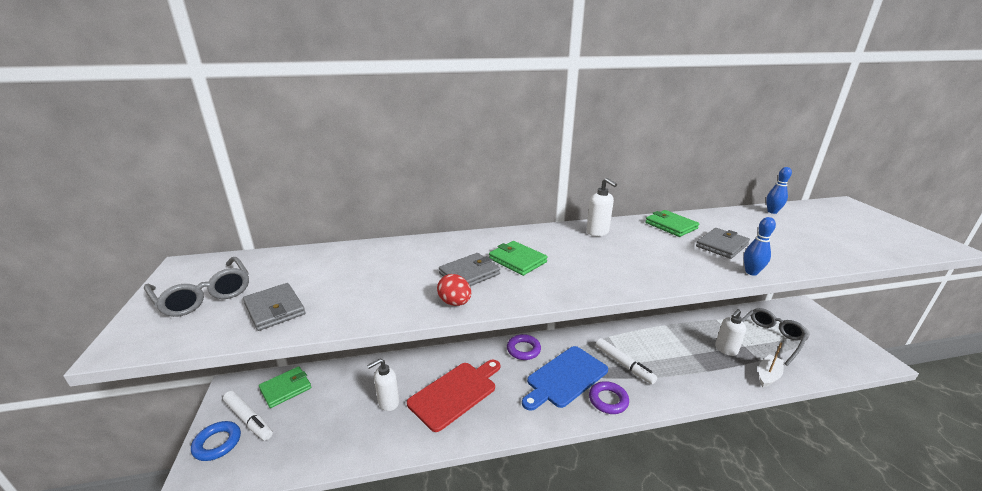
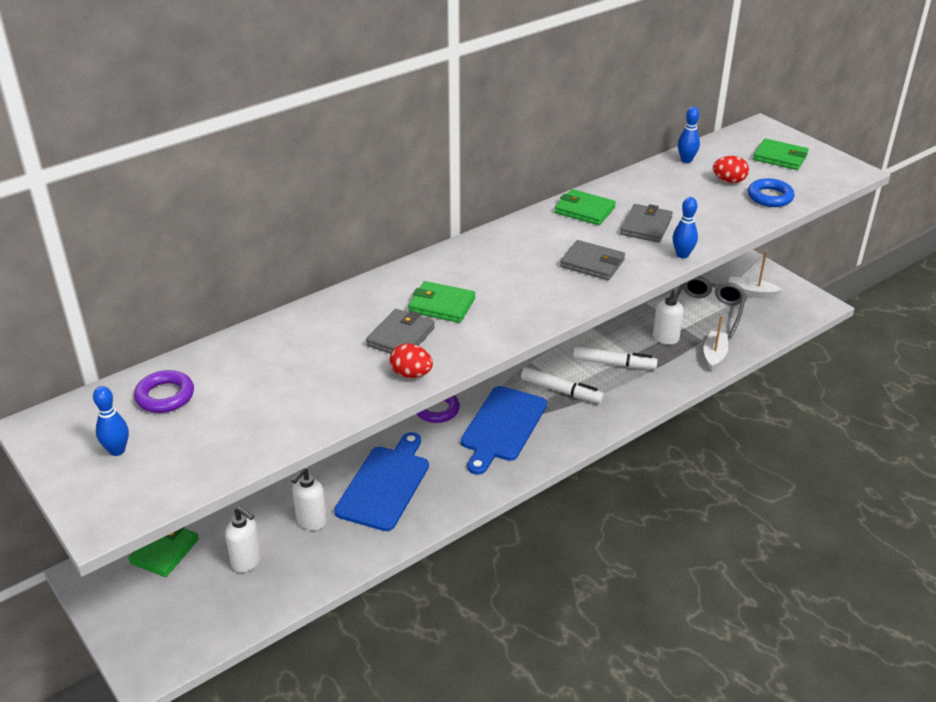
camera: 25 degrees left, 10 degrees up
grey glasses [144,257,249,317] -> blue bowling pin [93,386,129,456]
blue ring [191,421,241,461] -> blue ring moved to [748,178,795,207]
white marker [223,391,273,440] -> white marker moved to [573,346,658,370]
grey wallet [243,283,306,331] -> grey wallet moved to [560,240,625,280]
red cutting board [407,360,500,432] -> blue cutting board [334,432,429,531]
white soap dispenser [586,178,617,236] -> white soap dispenser moved to [225,507,262,573]
purple ring [589,381,629,414] -> purple ring moved to [134,370,194,413]
none -> red egg [713,156,749,183]
none -> white boat [729,252,782,298]
none -> green wallet [753,138,809,170]

